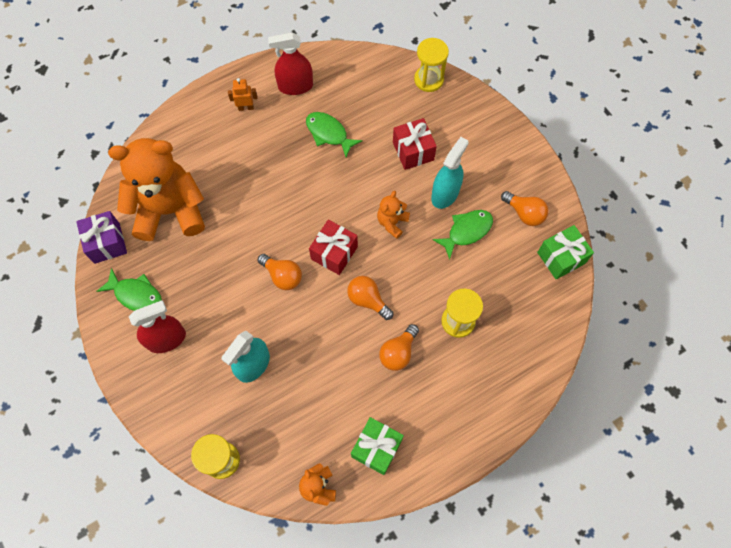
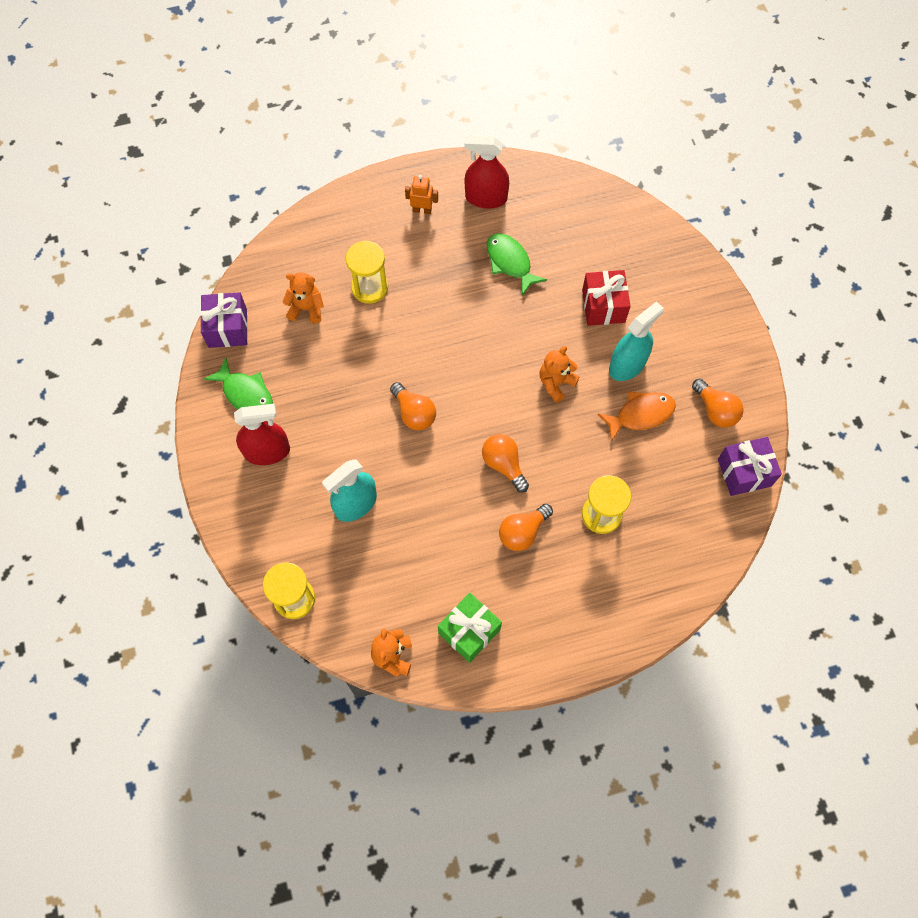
camera: 15 degrees right, 0 degrees up
orange teddy bear [108,138,205,241] -> orange teddy bear [282,272,324,324], size x0.43
red gift [309,220,358,275] -> none
yellow hourglass [414,38,449,92] -> yellow hourglass moved to [346,241,388,304]
green fish [433,210,493,260] -> orange fish [598,391,676,442]
green gift [537,225,594,279] -> purple gift [718,437,782,496]

